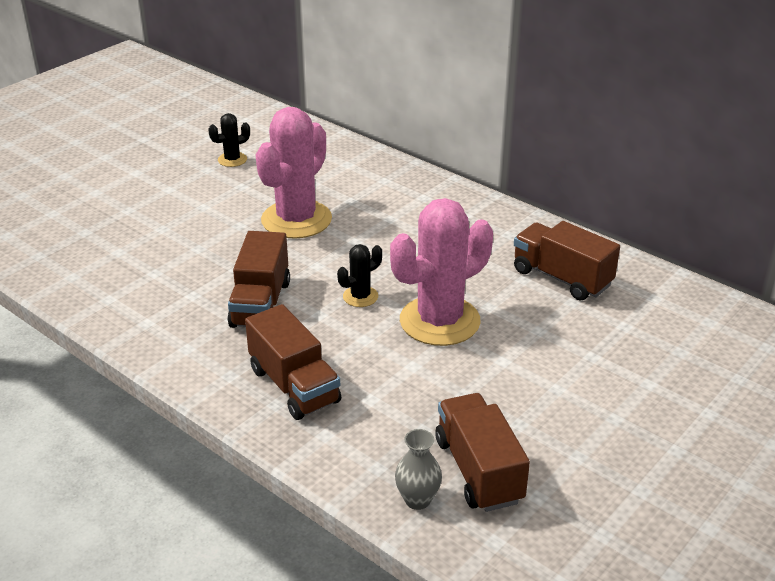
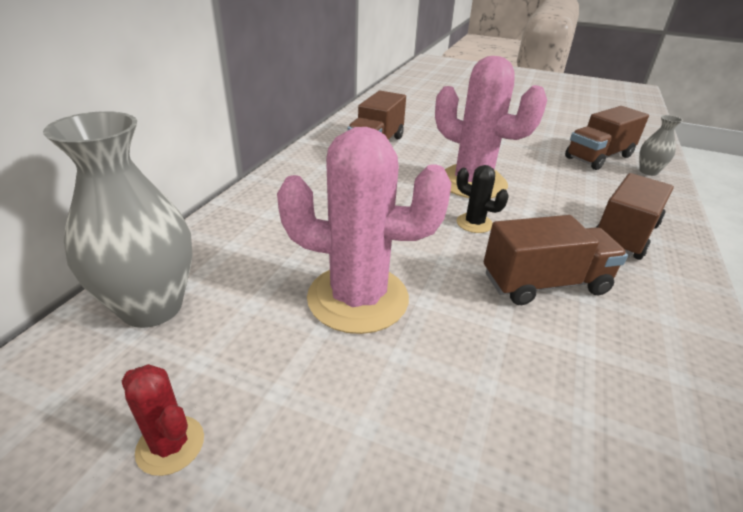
camera: 110 degrees left, 0 degrees up
black cactus [208,113,250,167] -> red cactus [122,364,204,476]
none -> grey vase [43,111,193,328]

